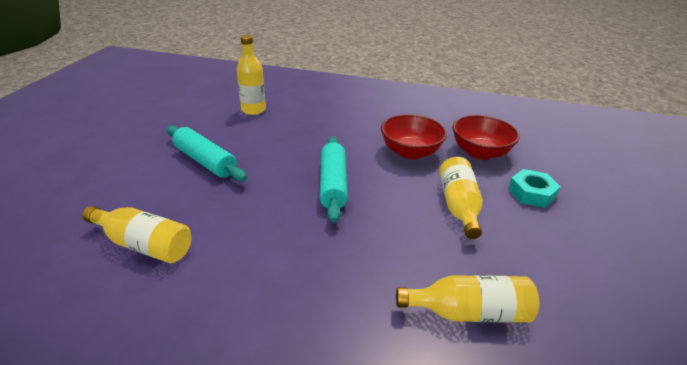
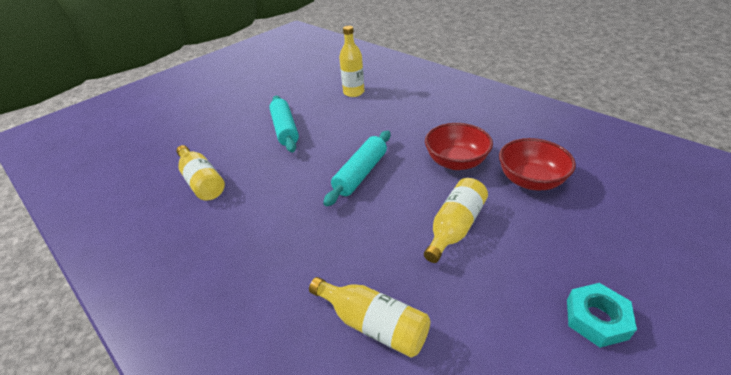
camera: 35 degrees right, 5 degrees up
turquoise nut [508,169,561,208] -> turquoise nut moved to [567,283,637,348]

